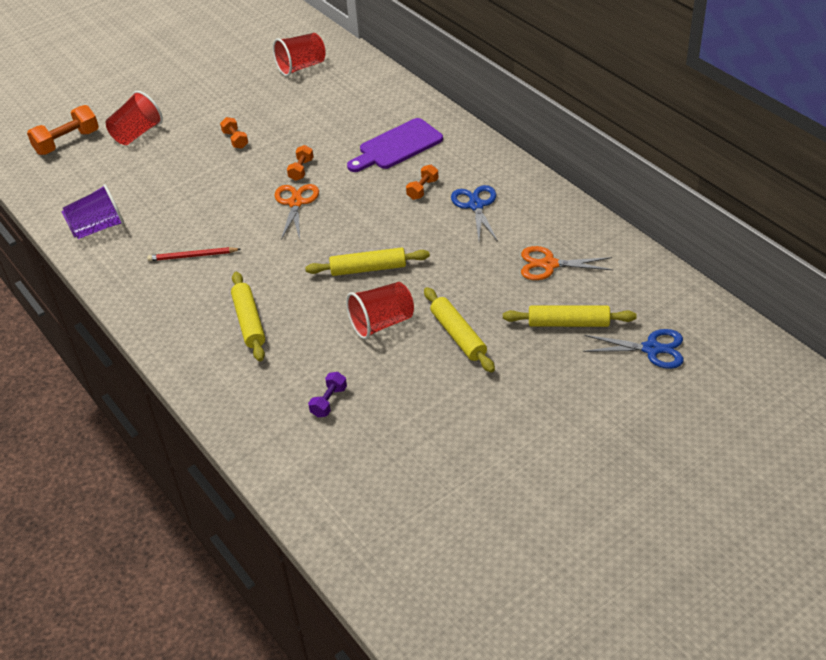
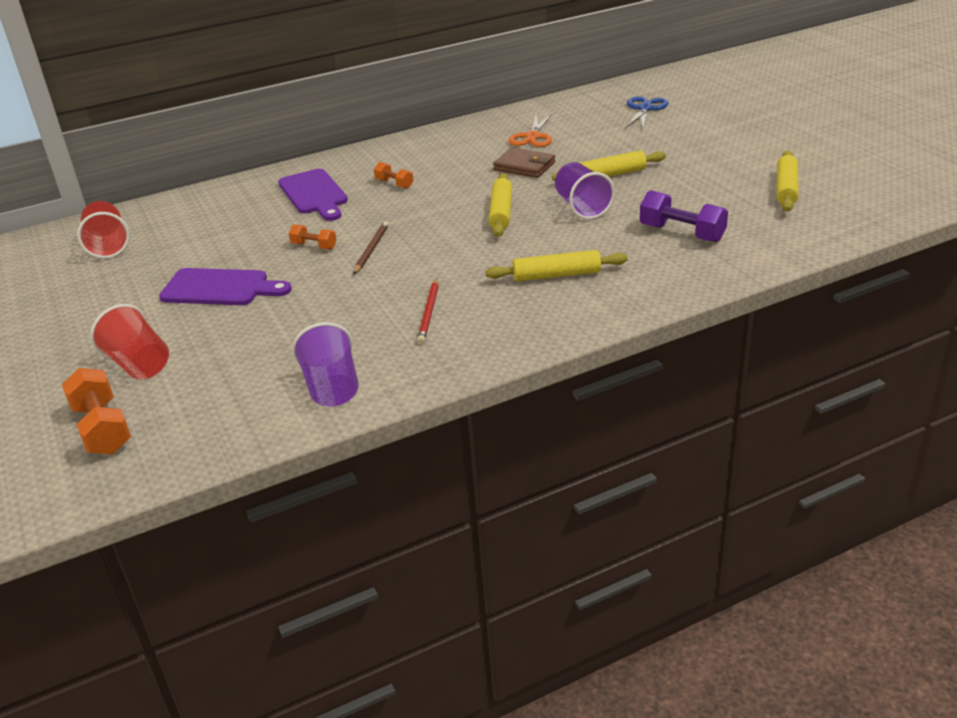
camera: 80 degrees left, 10 degrees down
orange dumbbell [220,117,248,149] -> purple cutting board [159,268,292,305]
orange scissors [275,184,319,240] -> brown pencil [354,221,389,274]
purple dumbbell [308,372,347,417] -> purple dumbbell [640,190,728,242], size x1.76
red cup [346,282,414,339] -> purple cup [555,162,615,219]
blue scissors [451,185,498,242] -> none
yellow rolling pin [503,306,637,327] -> yellow rolling pin moved to [777,151,798,212]
none -> brown wallet [493,148,555,178]

